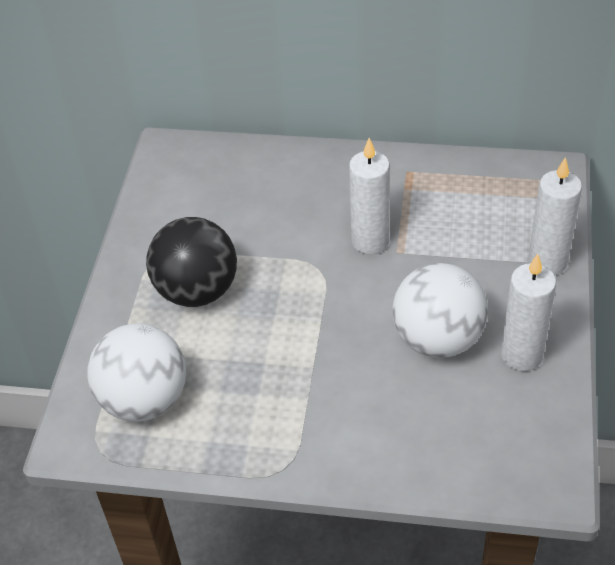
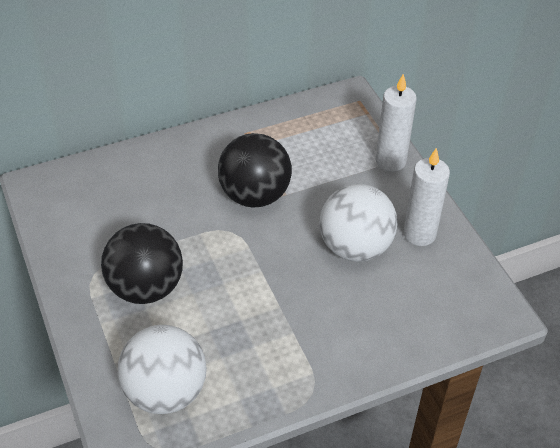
camera: 35 degrees left, 0 degrees up
white candle [349,138,390,254] -> black ball [218,133,292,208]

